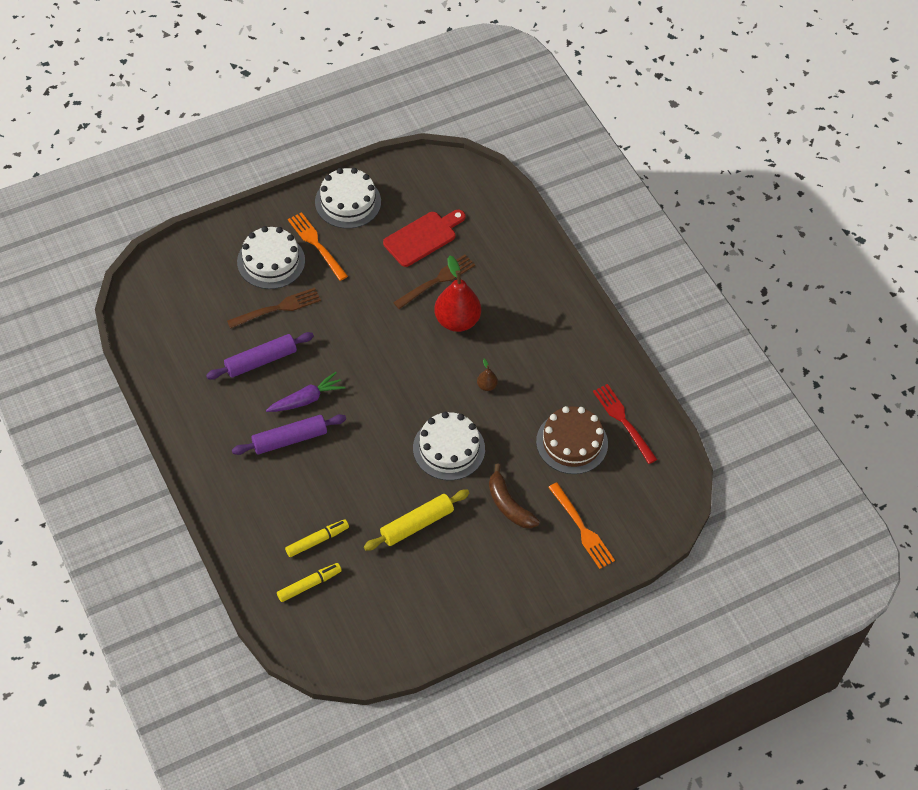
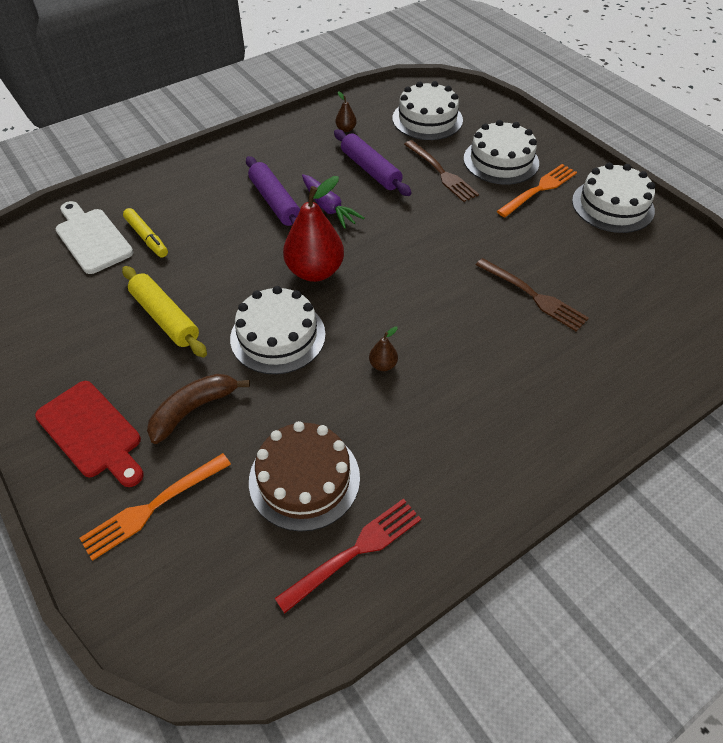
camera: 85 degrees right, 5 degrees down
yellow marker [277,563,342,602] -> white cutting board [56,201,134,274]
red cutting board [383,210,465,267] -> red cutting board moved to [35,381,144,487]
red pear [434,256,481,332] -> red pear moved to [283,176,344,282]
none -> brown pear [335,91,357,132]
none -> white cake [393,81,463,140]

